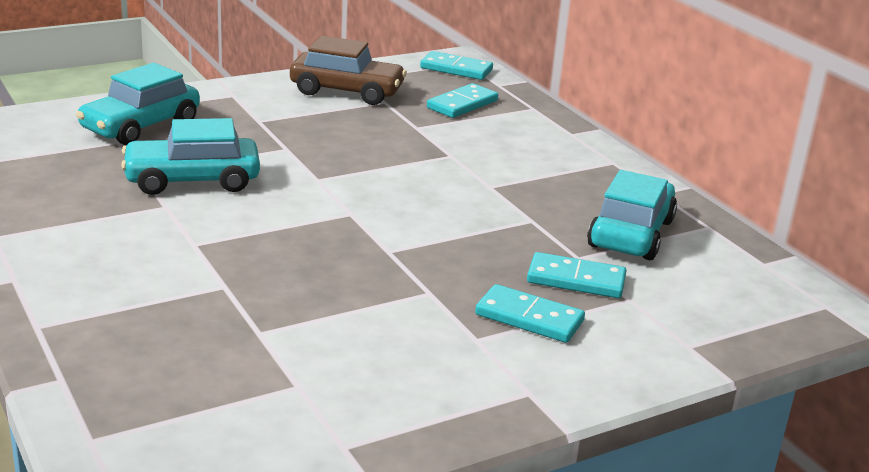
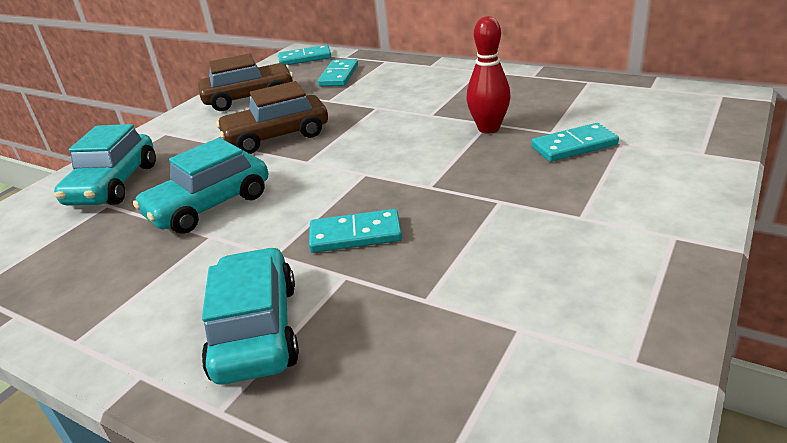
camera: 25 degrees left, 5 degrees up
turquoise domino [475,284,585,343] -> turquoise domino moved to [309,209,402,253]
turquoise car [587,170,677,260] -> turquoise car moved to [202,247,299,384]
none -> brown car [216,81,328,154]
none -> red bowling pin [467,16,511,134]

